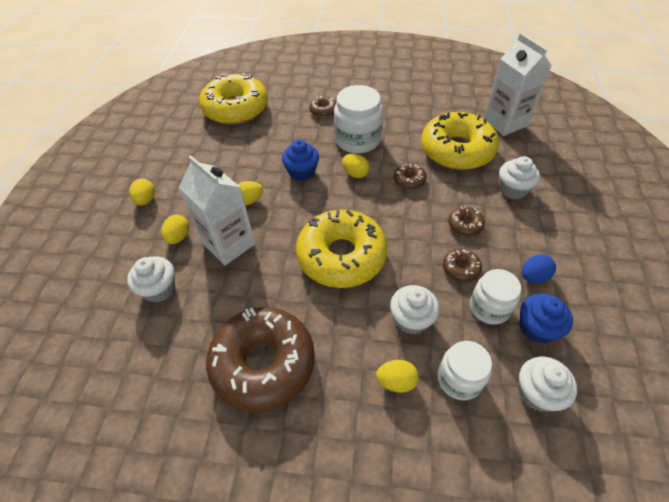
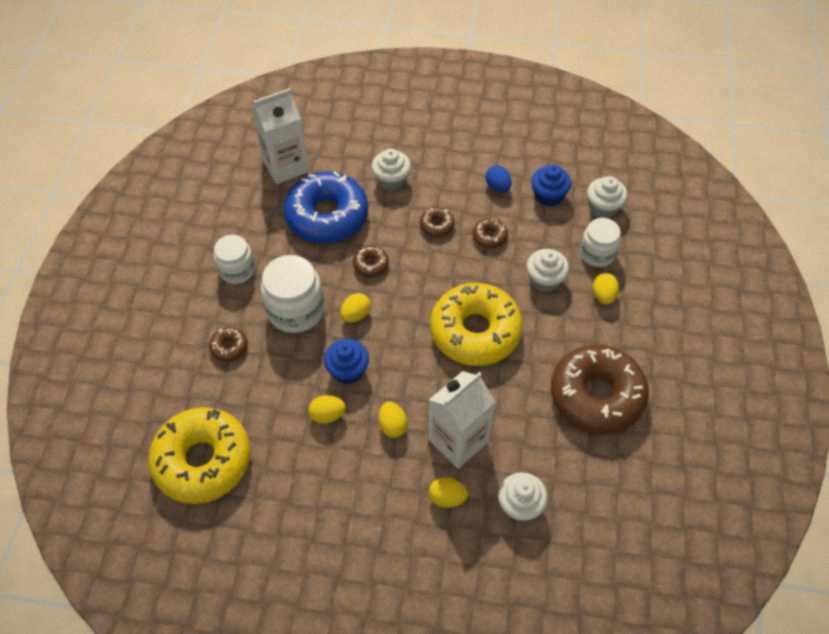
camera: 90 degrees left, 5 degrees up
yellow egg [129,179,155,205] -> yellow egg moved to [308,395,346,424]
yellow donut [421,112,499,170] -> blue donut [283,171,368,244]
white jar [470,269,521,325] -> white jar moved to [214,235,255,284]

